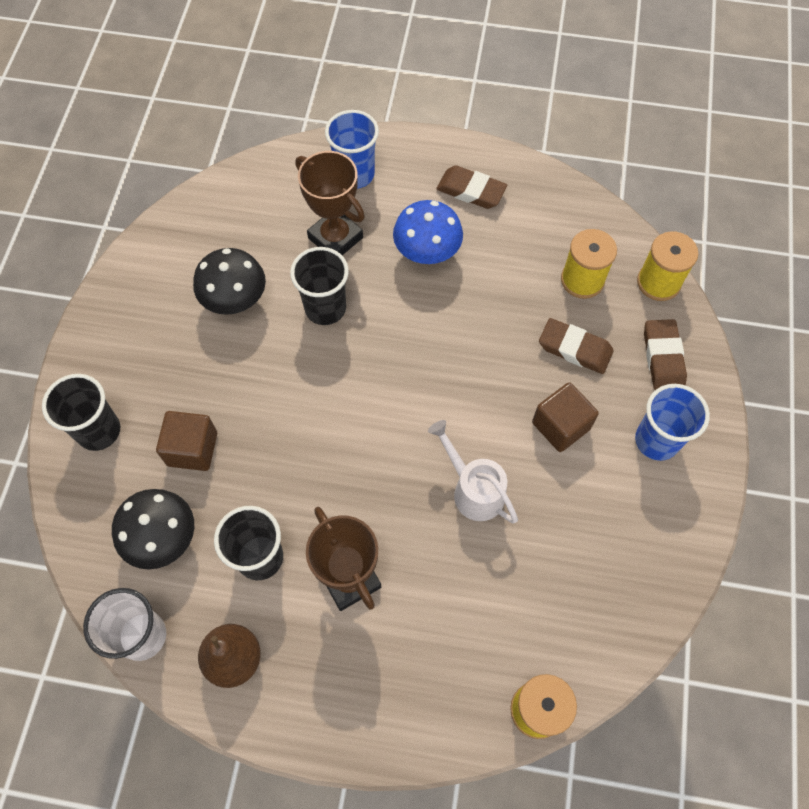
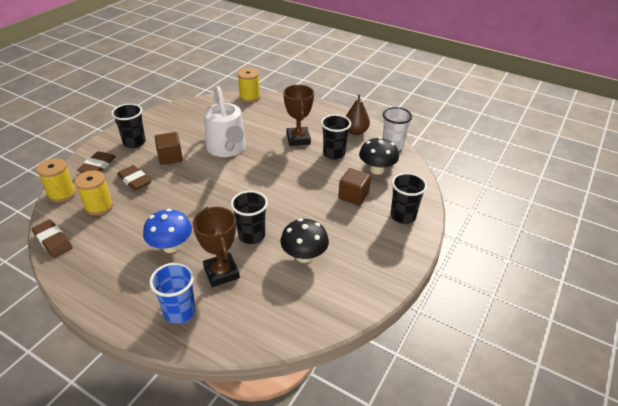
camera: 160 degrees left, 25 degrees down
white watering can [428,420,518,524] -> white watering can [204,86,246,157], size x1.63
brown eraser [436,165,507,209] -> brown eraser moved to [32,220,73,258]
blue cup [635,384,710,461] -> black cup [111,104,146,148]

